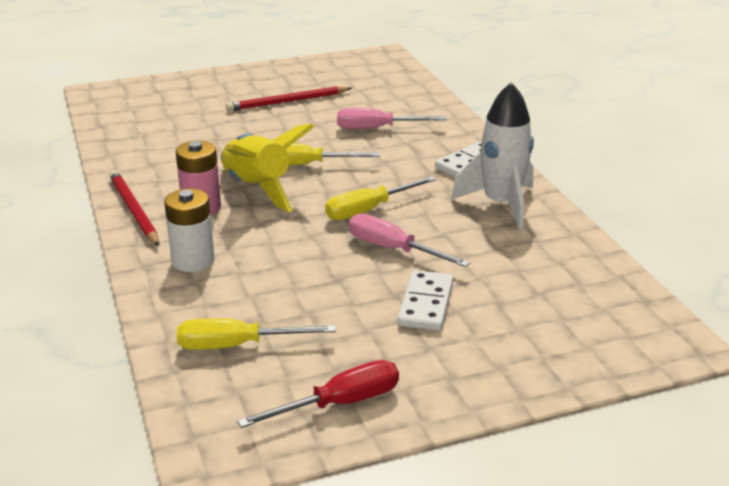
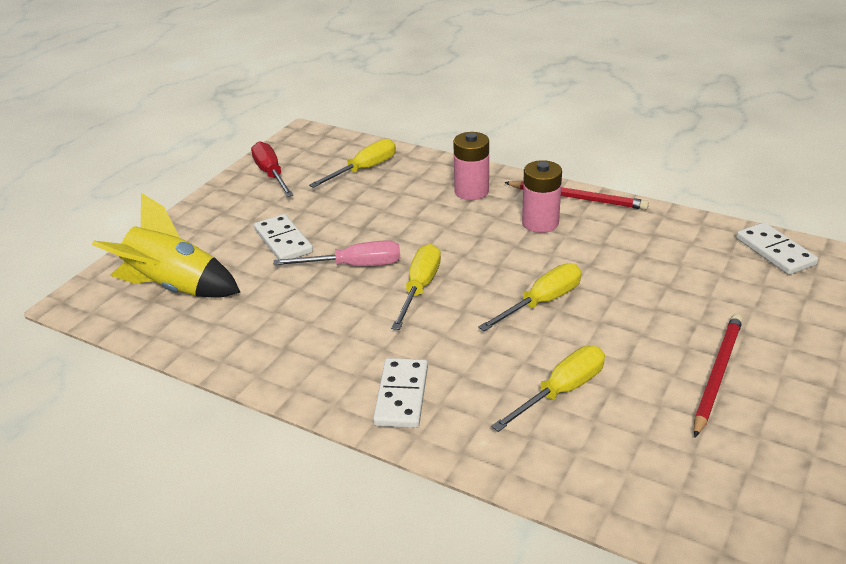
camera: 140 degrees right, 5 degrees up
white battery [164,188,215,272] -> pink battery [453,132,489,200]
yellow rocket [221,123,314,212] -> yellow rocket moved to [92,193,240,298]
red screwdriver [237,360,399,428] -> red screwdriver turned 135 degrees clockwise [251,141,294,197]
pink screwdriver [337,108,447,129] -> yellow screwdriver [491,346,605,432]
white rocket [451,82,534,230] -> none
none -> white domino [736,222,818,275]

